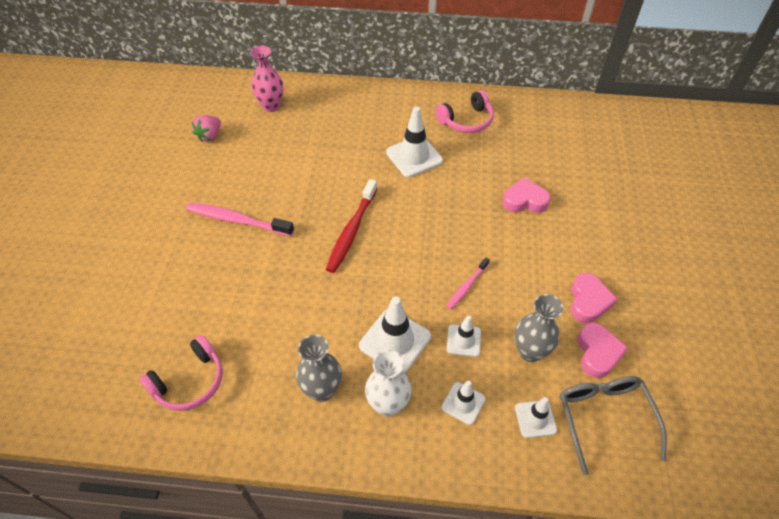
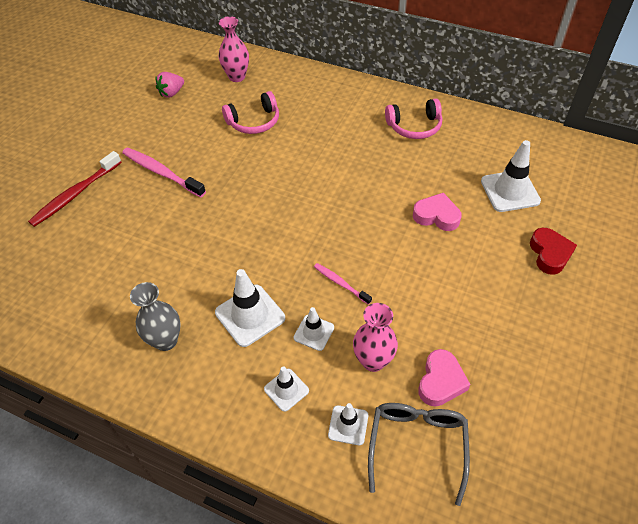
camera: 20 degrees right, 0 degrees up
pink headphones [139,335,223,411] -> pink headphones moved to [222,91,279,134]
red toothbrush [326,179,377,273] -> red toothbrush moved to [28,151,122,227]
white vase [365,350,411,417] -> none
white traffic cone [386,106,443,178] -> white traffic cone moved to [481,140,541,212]
pink toothbrush [446,257,490,310] -> pink toothbrush turned 75 degrees clockwise [314,263,372,305]
grey vase [515,294,563,362] -> pink vase [353,303,398,372]
pink heart [571,273,618,323] -> none
none -> red heart [530,228,577,275]

